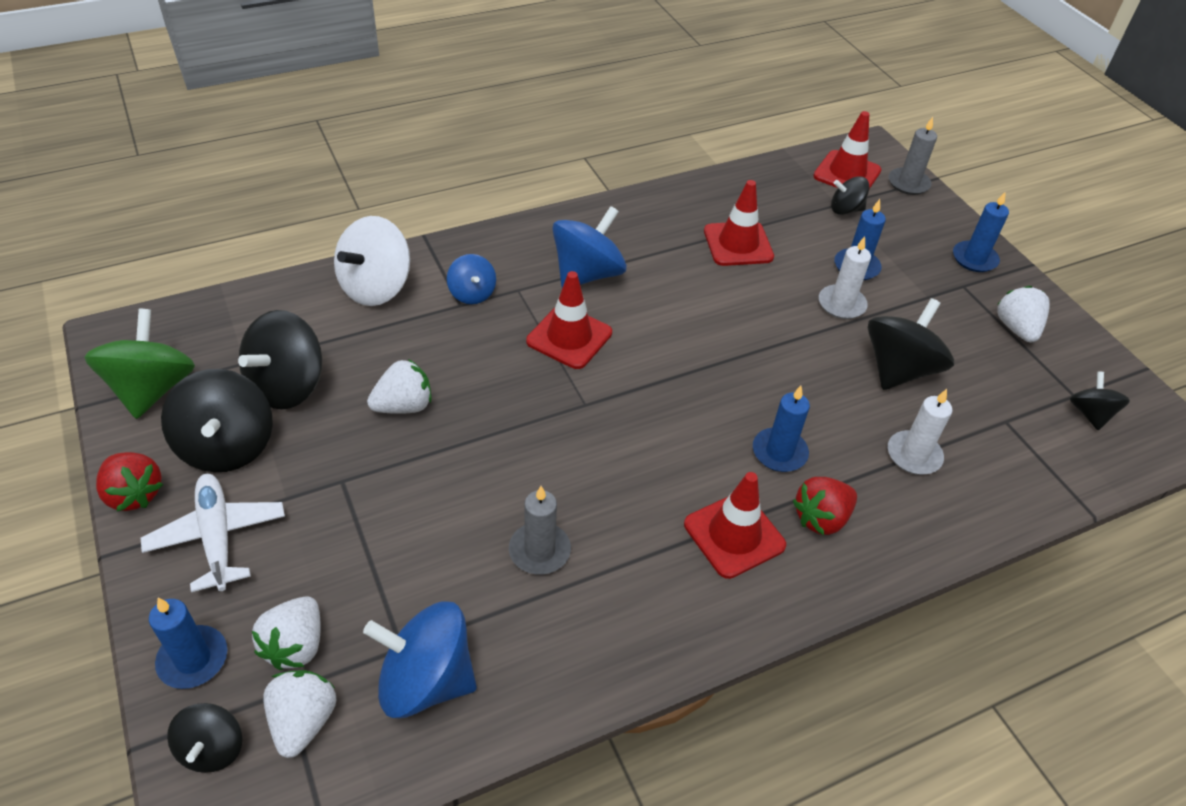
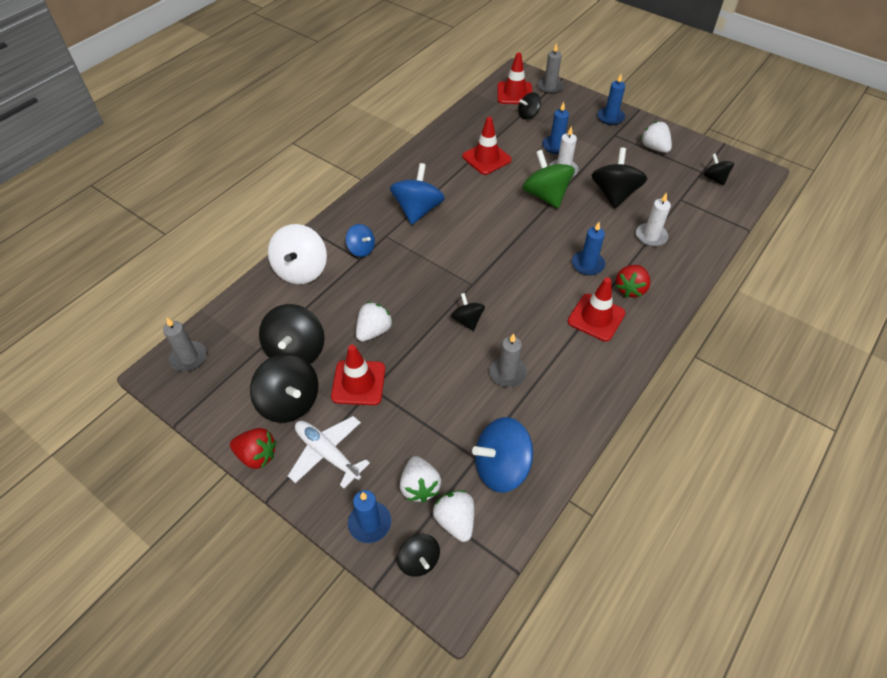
camera: 25 degrees left, 5 degrees up
green spinning top [84,309,195,419] -> green spinning top moved to [522,150,575,208]
red traffic cone [526,271,612,369] -> red traffic cone moved to [331,345,385,405]
none -> grey candle [163,318,207,371]
none -> black spinning top [451,293,485,331]

